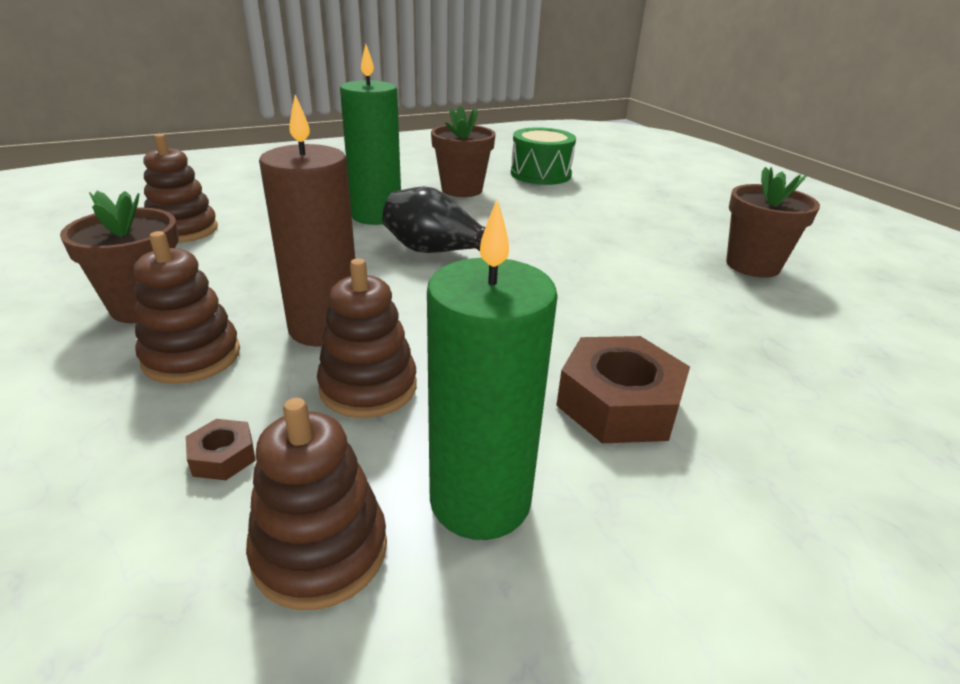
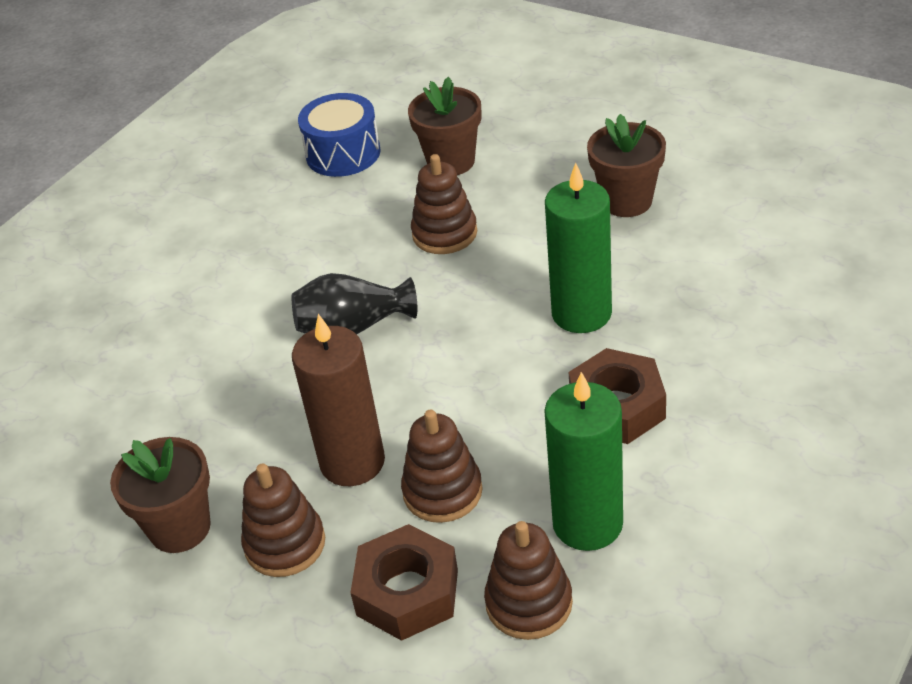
camera: 25 degrees left, 10 degrees up
brown stacking toy [143,134,218,243] -> brown stacking toy moved to [411,154,477,254]
brown nut [186,419,256,480] -> brown nut [350,524,458,641], size x2.19
green candle [340,44,401,225] -> green candle moved to [545,163,612,333]
brown flower pot [431,106,496,197] -> brown flower pot moved to [408,77,481,175]
green drum [511,127,576,185] -> blue drum [298,93,381,177]

